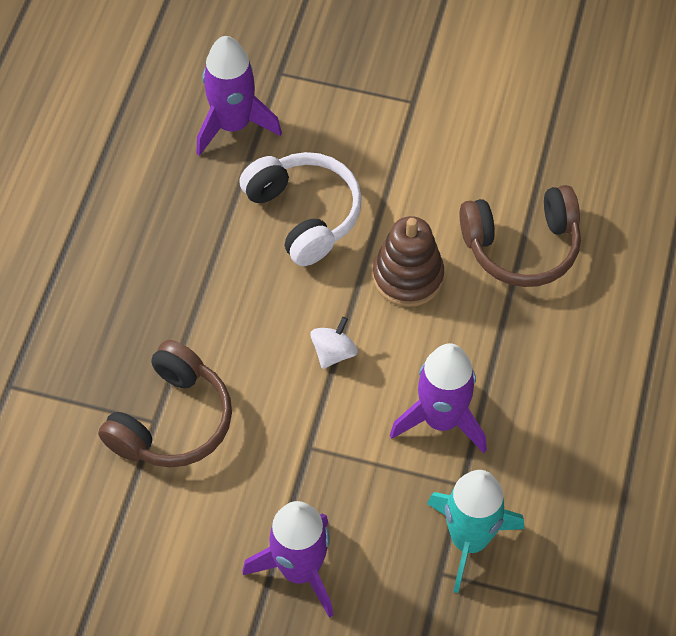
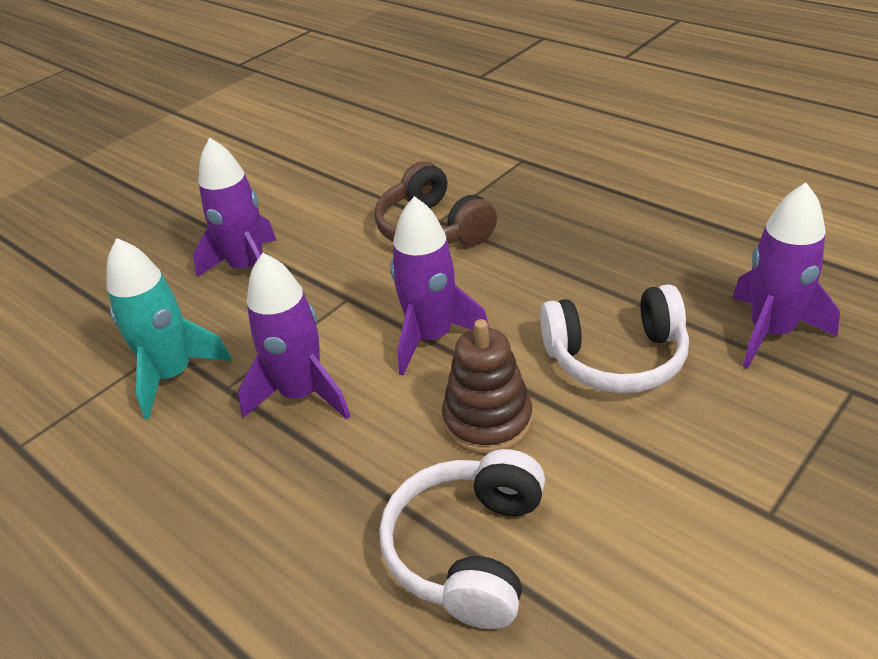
camera: 120 degrees right, 20 degrees down
white spinning top [310,317,358,369] -> purple rocket [390,196,489,376]
brown headphones [460,185,581,287] -> white headphones [379,449,545,629]

